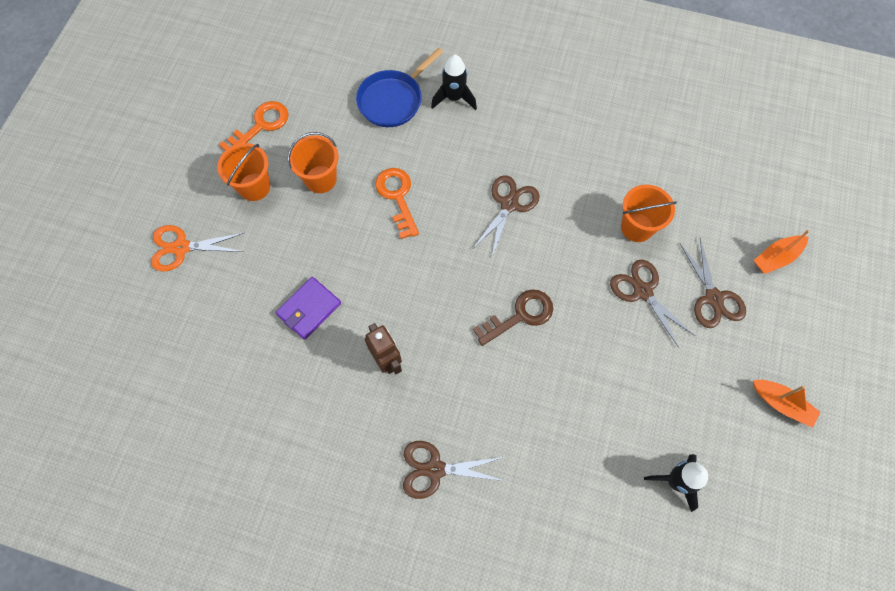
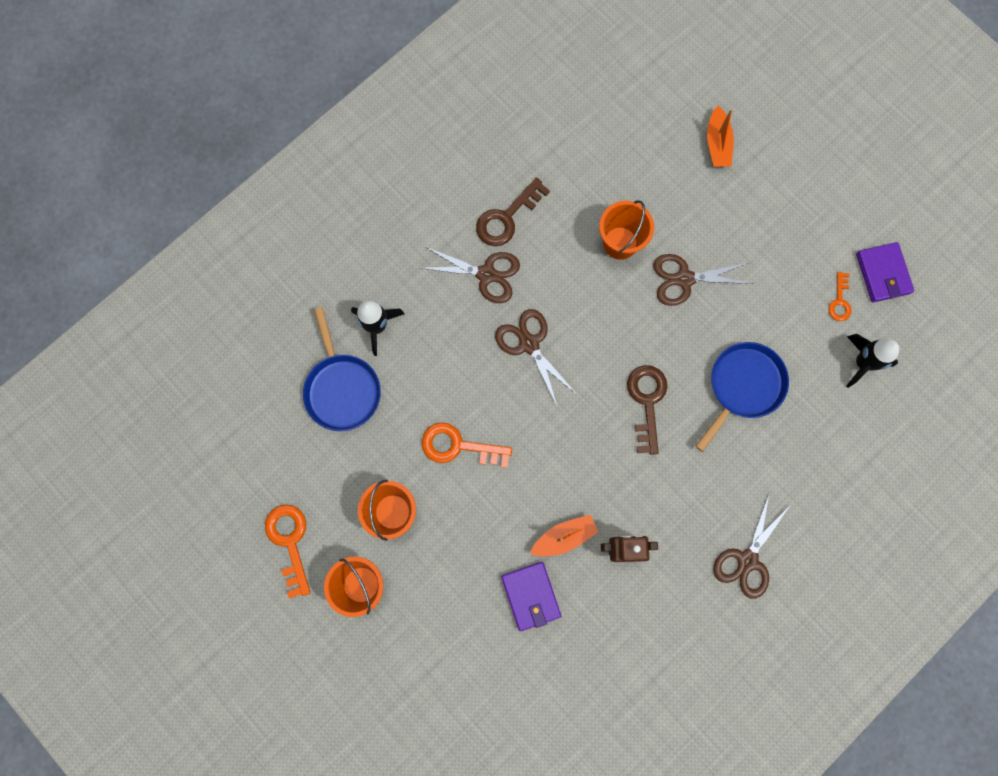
camera: 60 degrees left, 10 degrees up
orange scissors [151,225,244,271] -> none
brown scissors [680,238,746,328] -> brown scissors moved to [421,247,520,303]
orange boat [753,380,821,428] -> orange boat moved to [530,515,598,556]
none -> brown key [476,177,550,246]
none -> blue pan [695,342,789,452]
none -> orange key [829,272,851,321]
none -> purple wallet [856,242,914,302]

